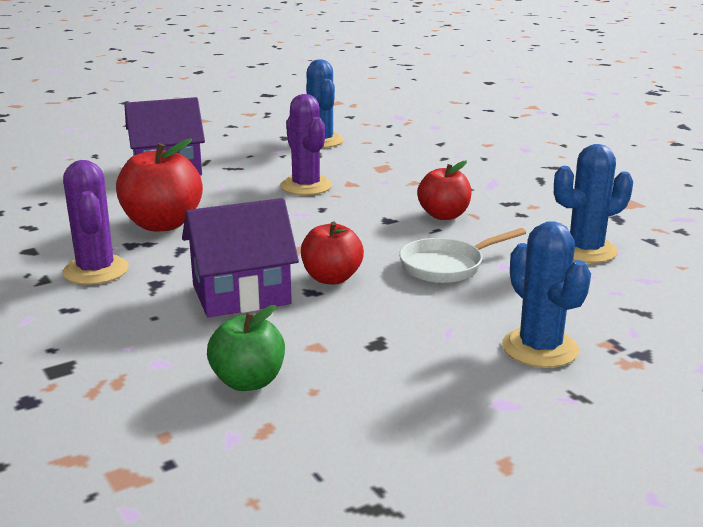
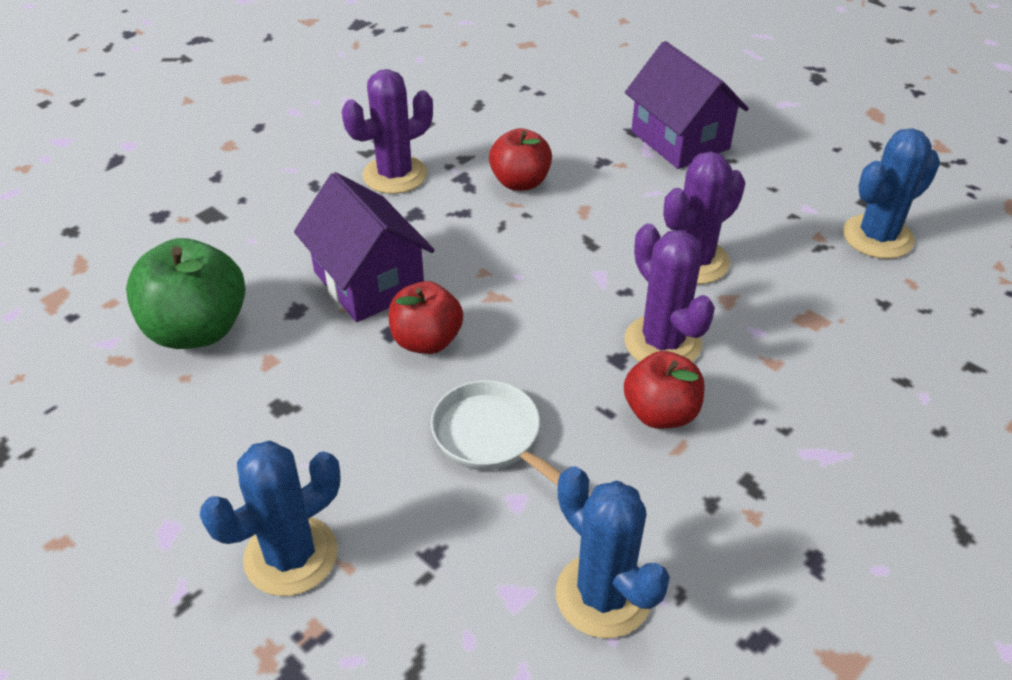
camera: 75 degrees right, 20 degrees up
red apple [116,138,203,231] -> red apple [489,128,552,191], size x0.66
green apple [207,305,285,391] -> green apple [126,238,246,349], size x1.52
none -> purple cactus [624,224,715,362]

